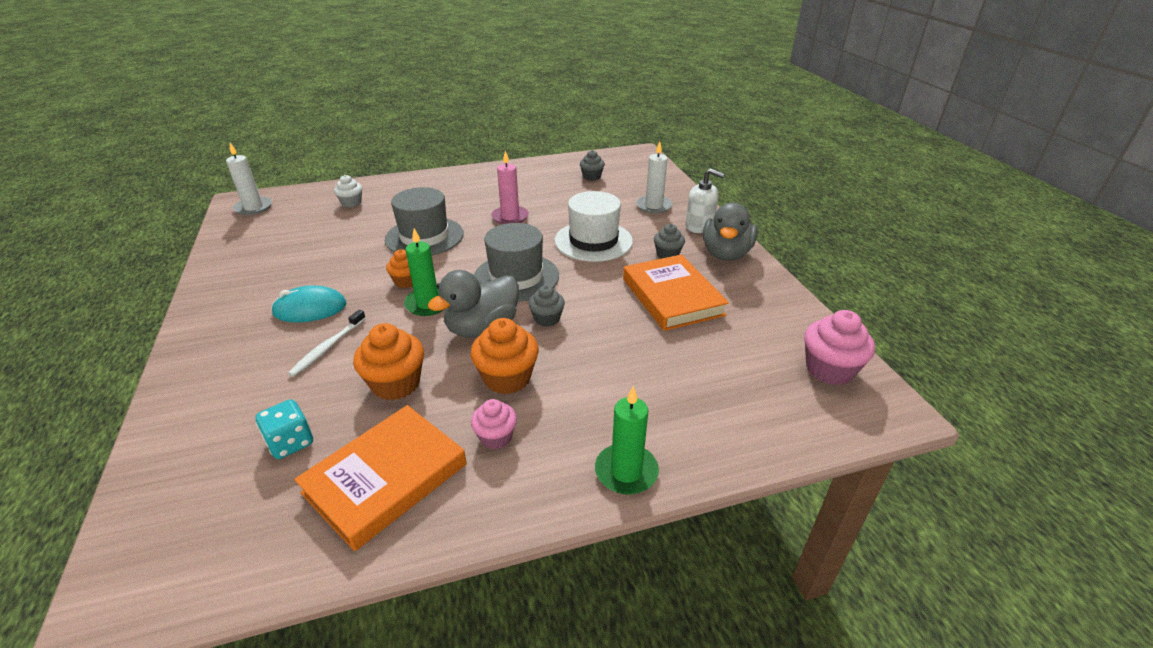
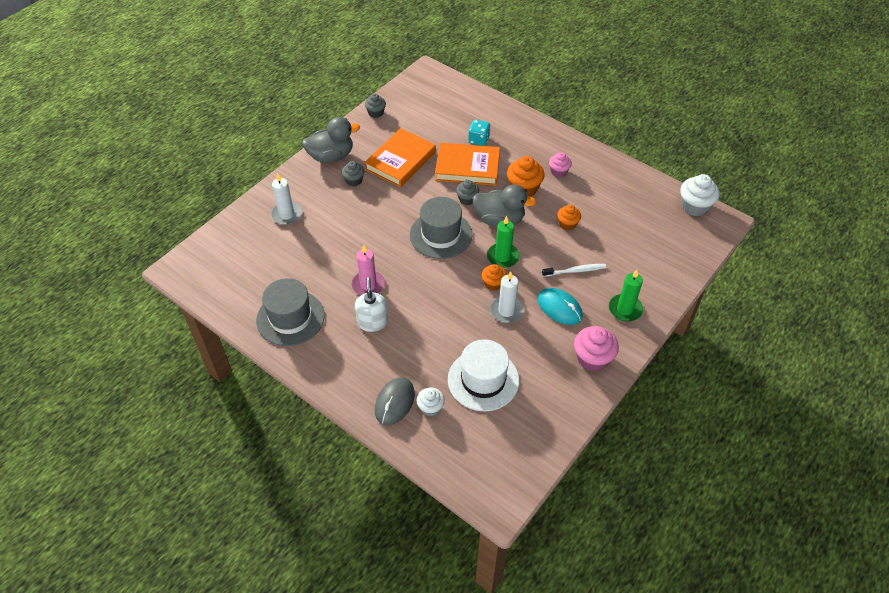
camera: 125 degrees left, 15 degrees up
white candle [226,143,272,215] -> white candle moved to [490,271,524,323]
turquoise dice [256,399,313,459] -> turquoise dice moved to [468,120,491,146]
orange book [294,405,467,551] -> orange book moved to [435,143,500,186]
orange cupcake [353,323,424,400] -> orange cupcake [557,205,581,230], size x0.61
grey hat [385,187,464,255] -> grey hat moved to [256,278,325,346]
white hat [555,191,633,262] -> white hat moved to [448,339,519,411]
grey cupcake [580,150,605,181] -> grey cupcake moved to [365,93,386,118]
green candle [595,386,659,495] -> green candle moved to [609,270,643,322]
white soap dispenser [685,168,725,233] -> white soap dispenser moved to [355,277,388,332]
pink cupcake [804,310,875,385] -> pink cupcake moved to [574,326,619,371]
none -> grey mouse [375,377,415,425]
none -> white cupcake [680,174,720,216]

